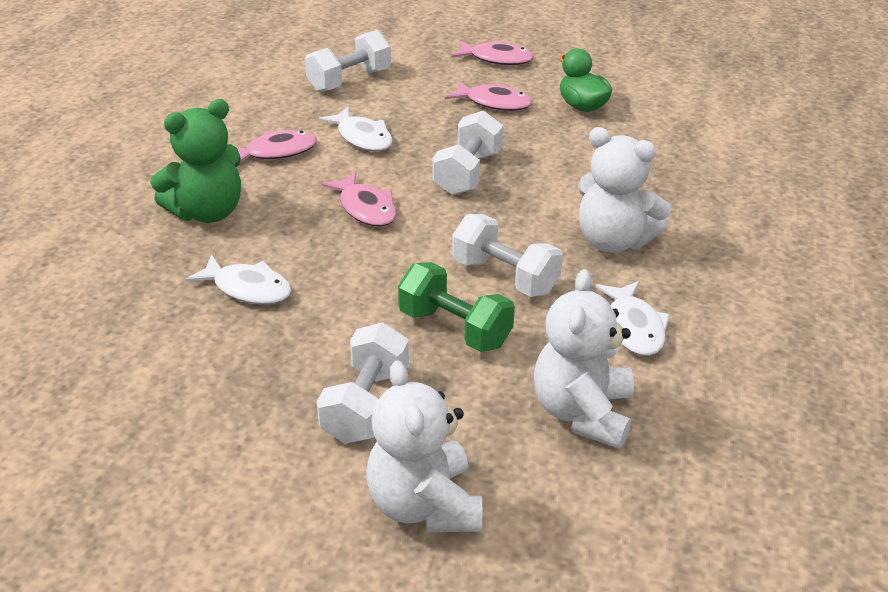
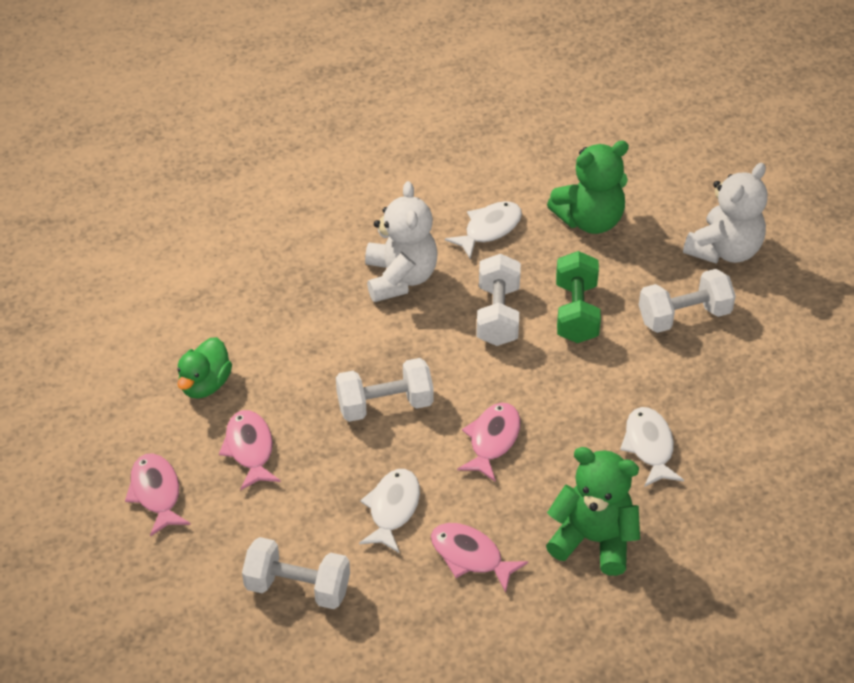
camera: 125 degrees left, 10 degrees up
white teddy bear [534,269,634,449] -> green teddy bear [547,141,629,234]

